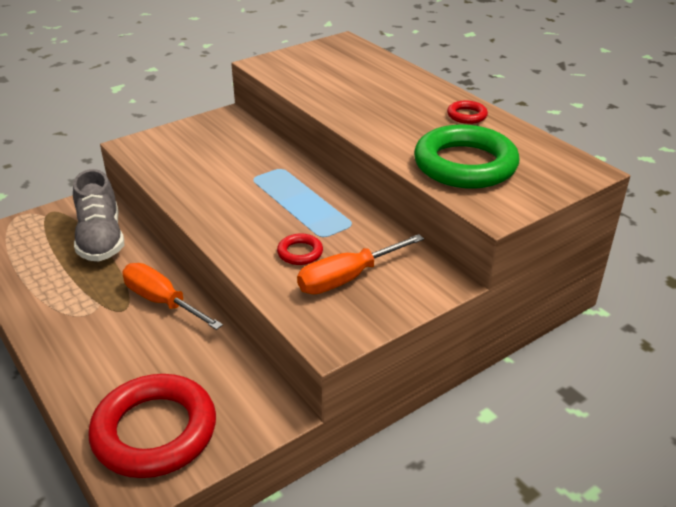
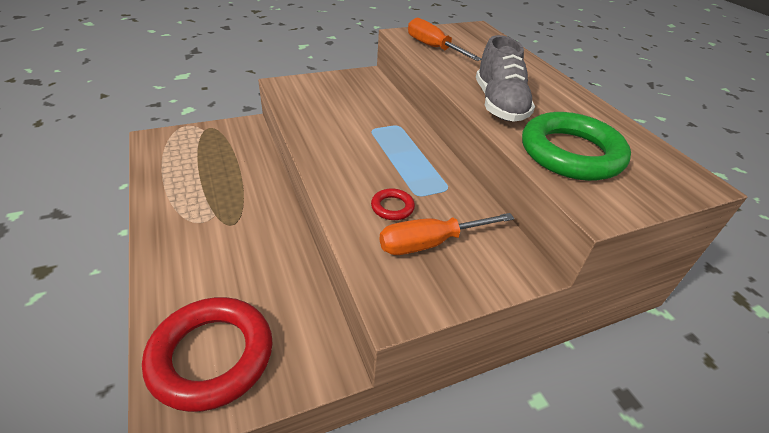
camera: 10 degrees right, 5 degrees up
grey shoe [73,169,124,261] -> grey shoe moved to [476,35,535,122]
orange screwdriver [122,263,223,330] -> orange screwdriver moved to [408,18,482,61]
red ring [447,100,488,124] -> none

